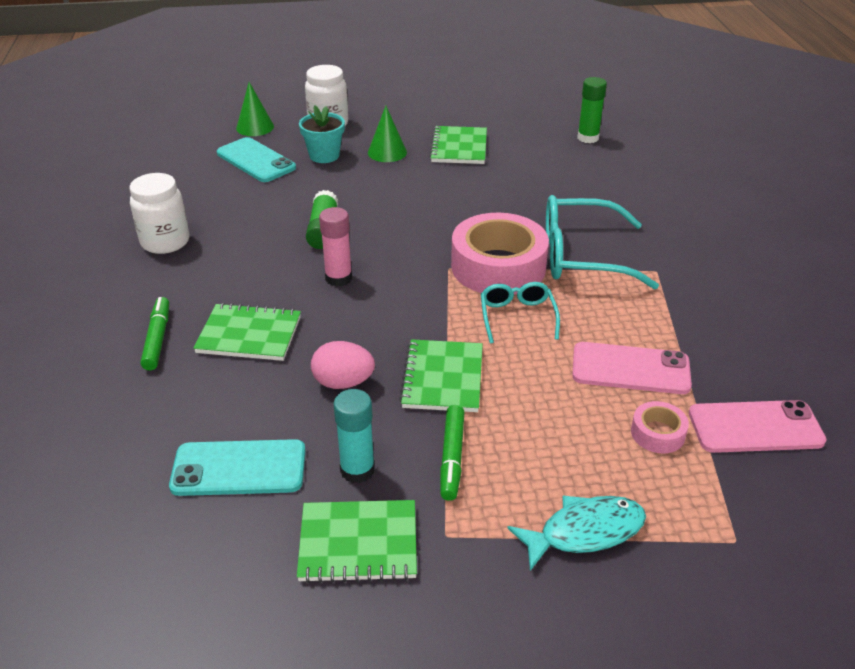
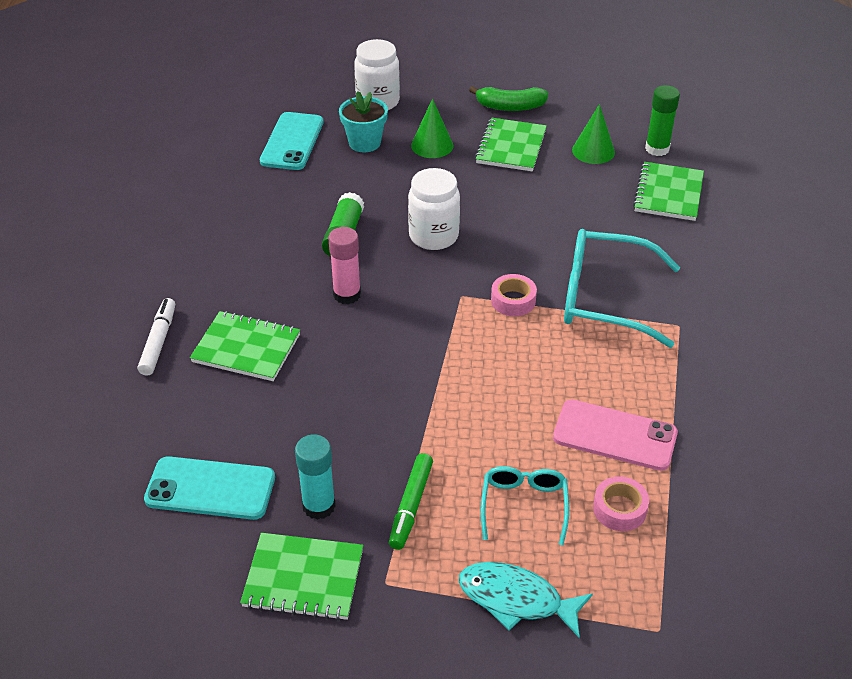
camera: 10 degrees right, 5 degrees up
white jar [129,173,189,254] -> white jar moved to [408,168,460,250]
green marker [140,297,169,370] -> white marker [138,298,175,376]
turquoise phone [217,137,296,182] -> turquoise phone turned 45 degrees clockwise [260,112,324,170]
green cone [236,82,274,136] -> green cone moved to [572,104,615,164]
pink egg [311,341,375,389] -> none
green notebook [399,339,483,412] -> green notebook moved to [633,162,704,221]
pink tape [451,213,549,295] -> pink tape [491,274,537,316], size x0.45
turquoise glasses [481,282,560,344] -> turquoise glasses moved to [481,466,569,545]
turquoise fish [507,495,646,571] -> turquoise fish turned 150 degrees counterclockwise [459,562,593,638]
pink phone [689,400,827,453] -> none
none -> green banana [469,86,548,111]

